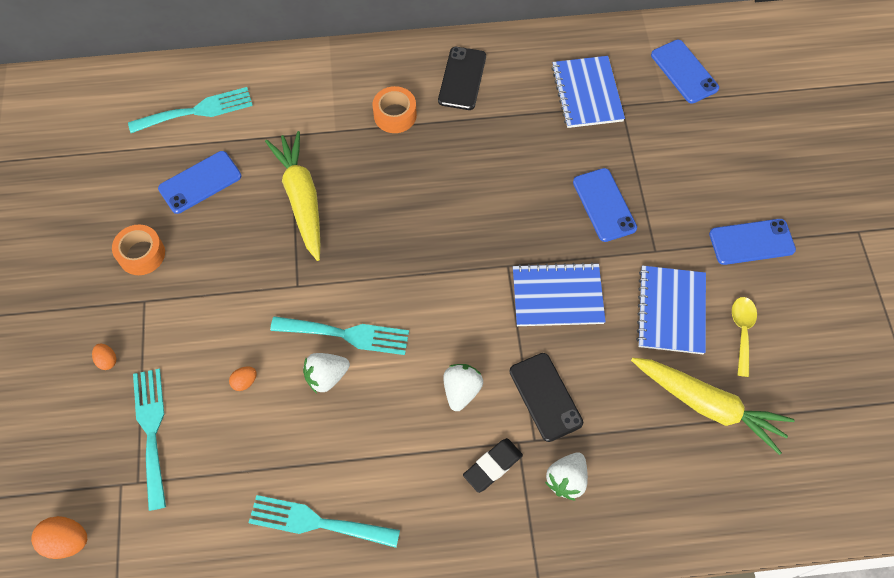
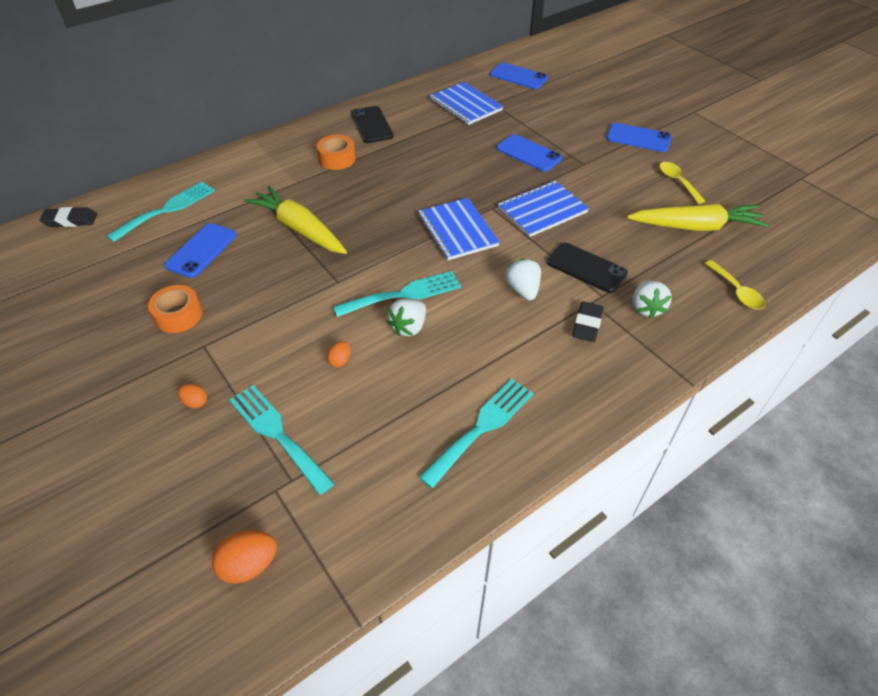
camera: 30 degrees left, 15 degrees down
turquoise fork [249,495,400,548] -> turquoise fork turned 150 degrees clockwise [419,379,533,488]
blue notebook [636,266,706,354] -> blue notebook moved to [418,198,500,260]
blue phone [709,219,796,265] -> blue phone turned 60 degrees clockwise [606,123,672,152]
none -> black eraser [40,207,97,227]
none -> yellow spoon [704,260,766,310]

